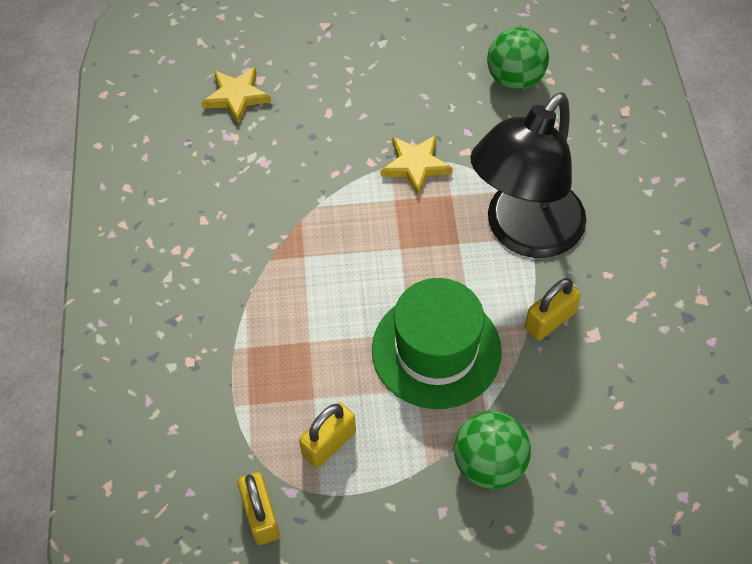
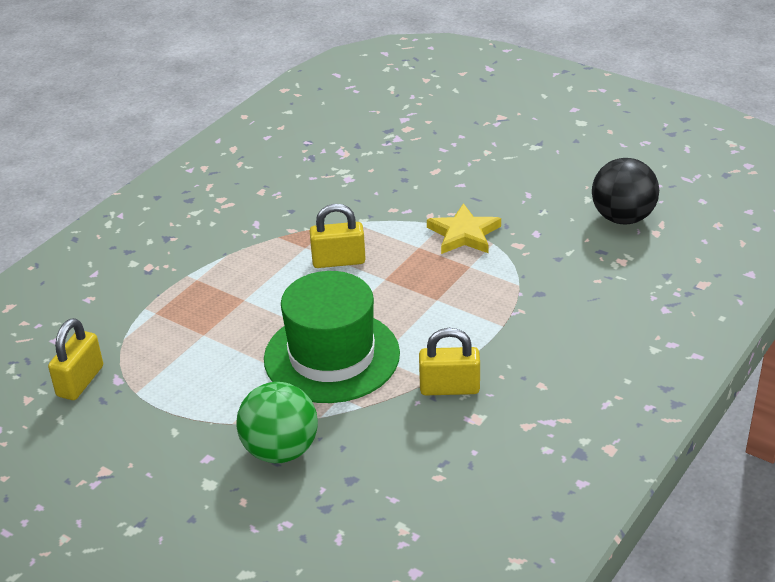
camera: 40 degrees right, 20 degrees down
yellow star [202,67,272,124] -> none
yellow padlock [299,402,356,468] -> yellow padlock moved to [310,204,366,268]
black lamp [470,92,586,258] -> none
green ball [487,27,549,90] -> black ball [592,158,659,224]

